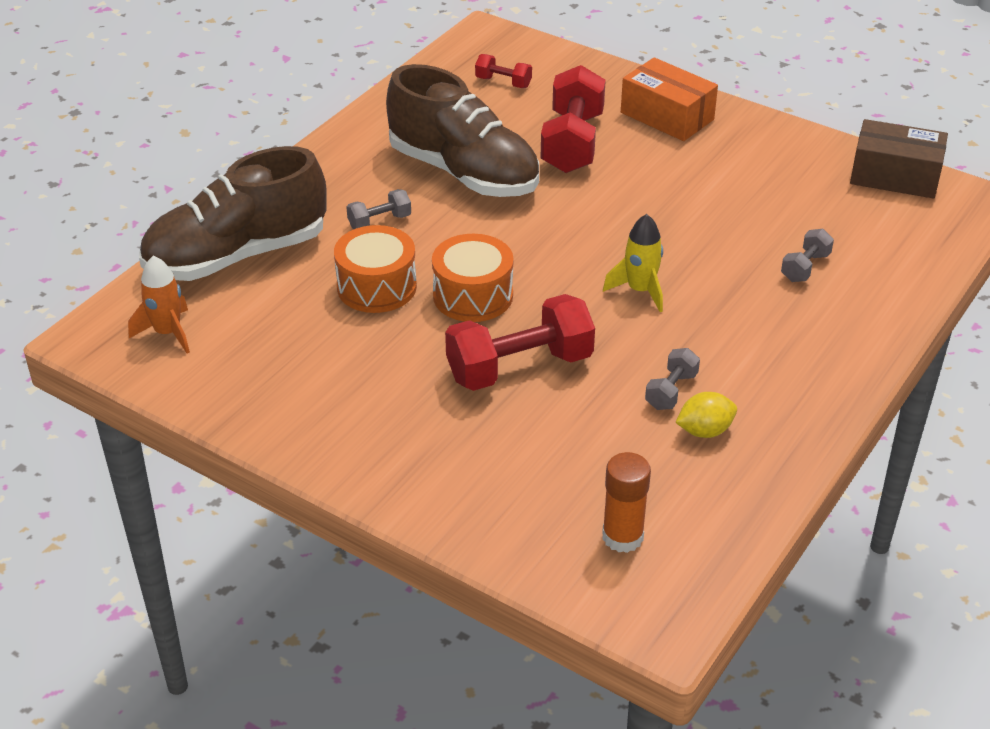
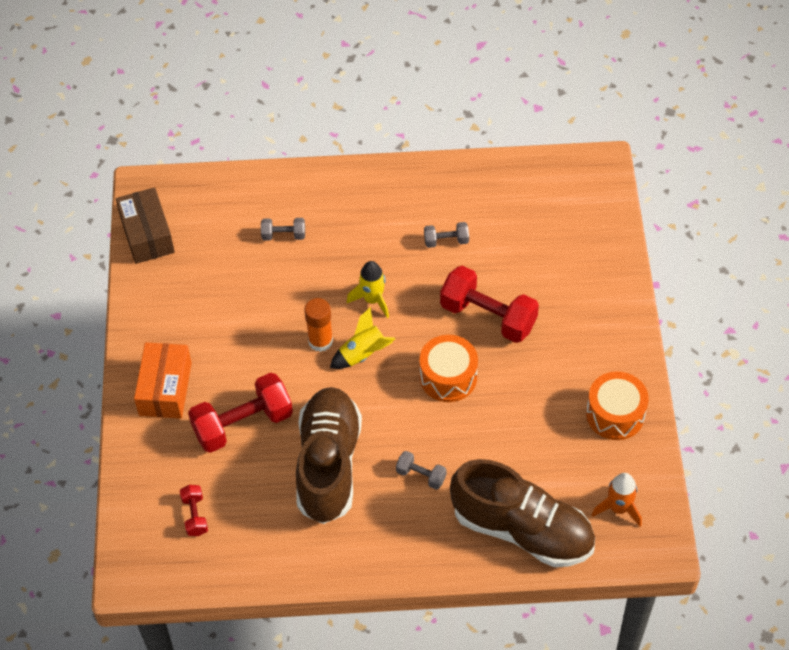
camera: 125 degrees left, 15 degrees up
orange drum [334,225,417,313] -> orange drum moved to [586,372,649,440]
orange glue stick [602,452,651,553] -> orange glue stick moved to [304,298,333,352]
yellow lemon [675,392,737,438] -> none
none -> yellow rocket [330,307,395,369]

